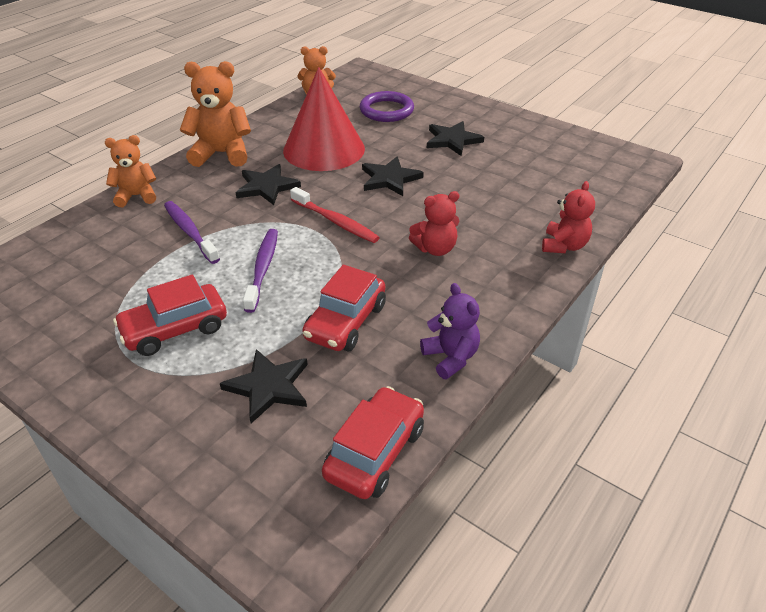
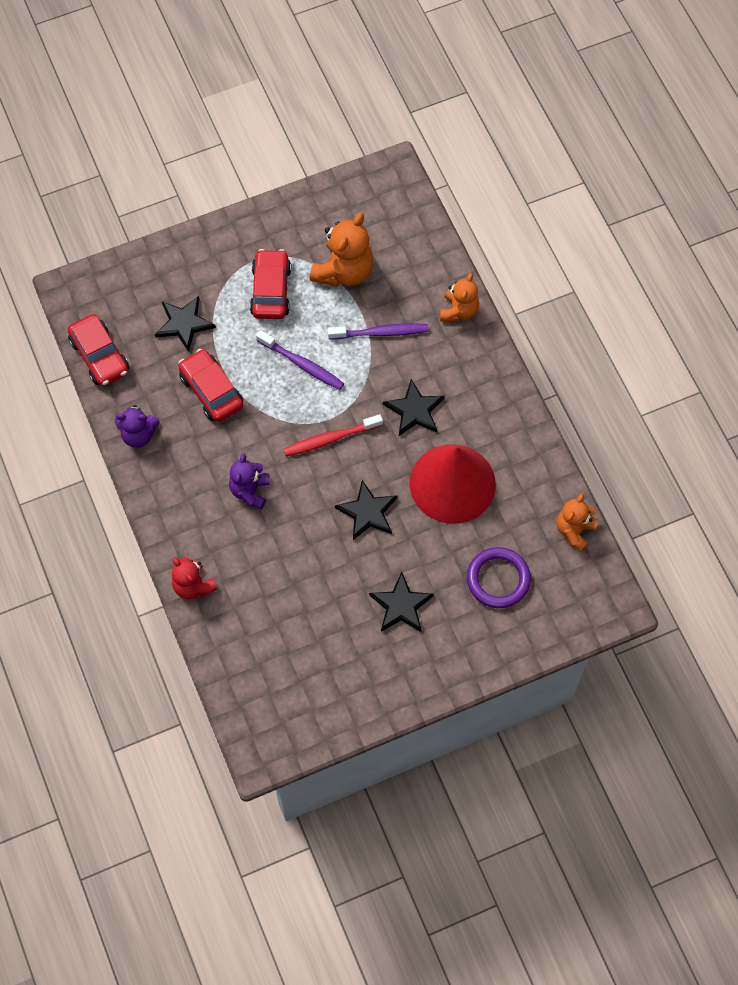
camera: 120 degrees right, 25 degrees up
orange teddy bear [180,61,251,167] -> orange teddy bear moved to [310,213,373,287]
red teddy bear [409,191,459,256] -> purple teddy bear [229,454,270,509]

